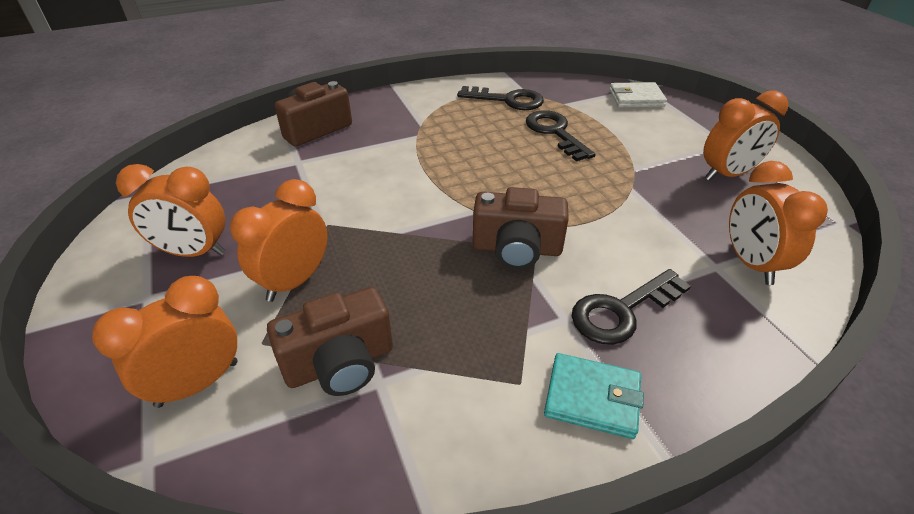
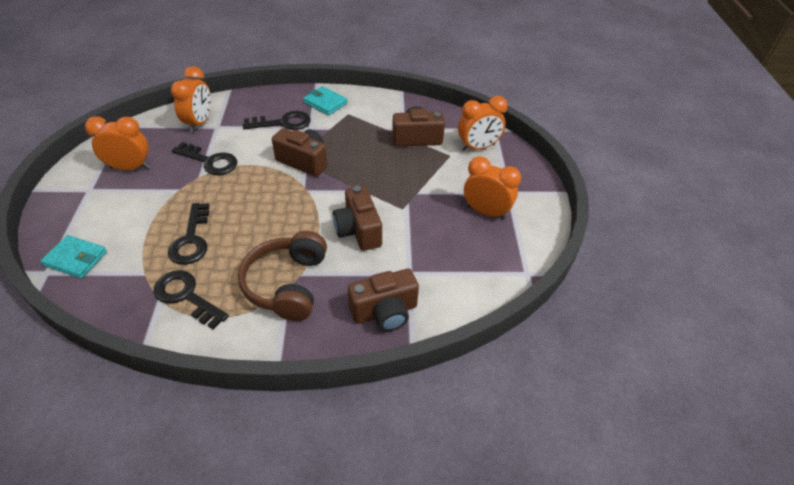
camera: 160 degrees left, 5 degrees up
orange clock [230,179,328,302] -> none
white wallet [609,82,667,108] -> turquoise wallet [40,235,107,279]
none -> black key [172,142,237,175]
none -> brown headphones [238,231,327,321]
none -> brown camera [333,185,382,251]

